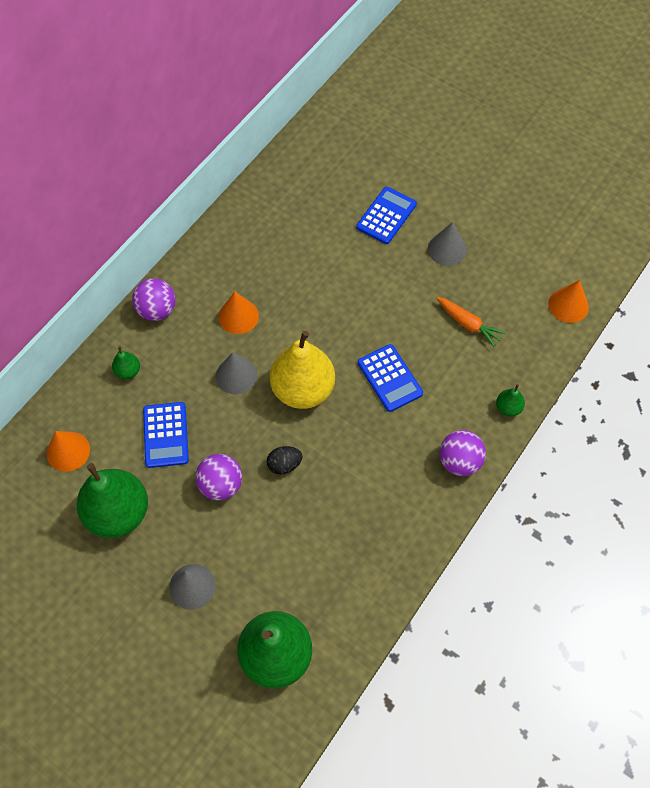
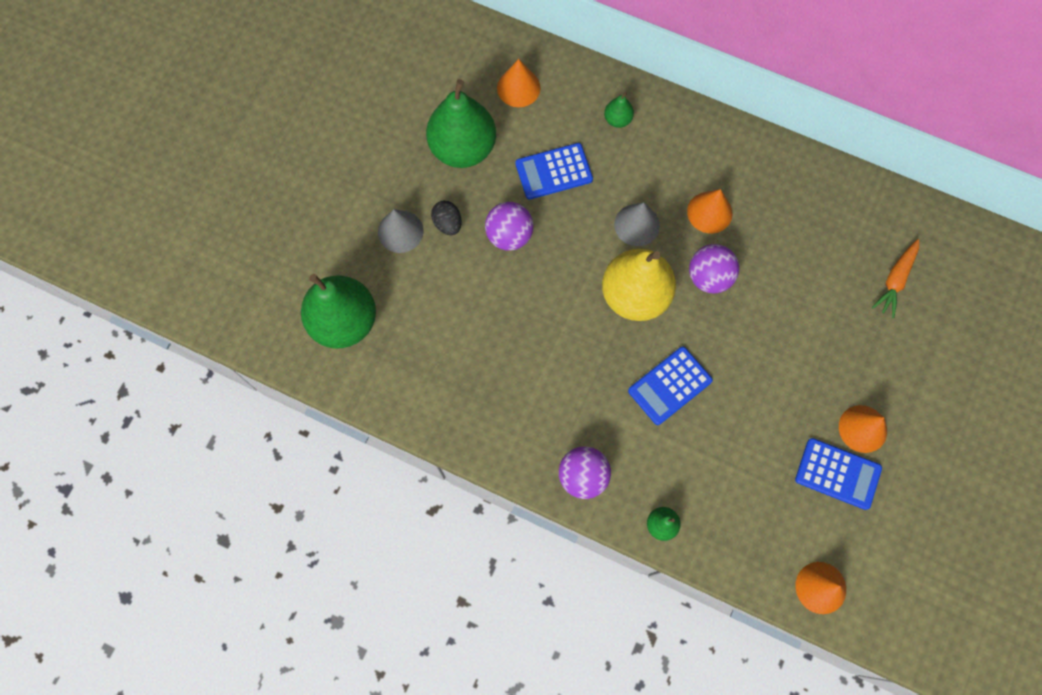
camera: 80 degrees right, 10 degrees up
purple ball [132,278,176,321] -> purple ball moved to [689,244,739,294]
black egg [267,446,302,474] -> black egg moved to [431,201,462,235]
blue calculator [356,187,417,244] -> blue calculator moved to [795,438,882,510]
grey cone [428,222,467,266] -> orange cone [839,405,887,453]
orange carrot [436,297,506,348] -> orange carrot moved to [872,239,919,318]

